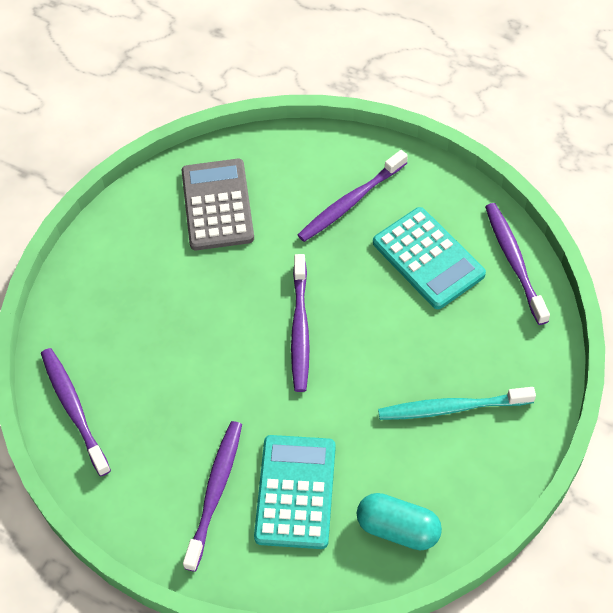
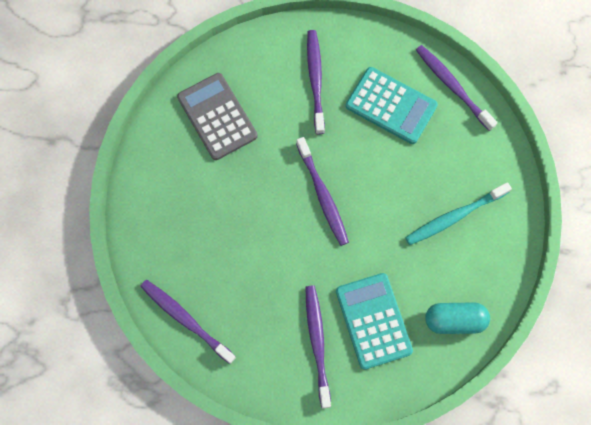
camera: 25 degrees left, 15 degrees up
purple toothbrush [298,150,408,242] -> purple toothbrush turned 150 degrees clockwise [307,30,325,134]

